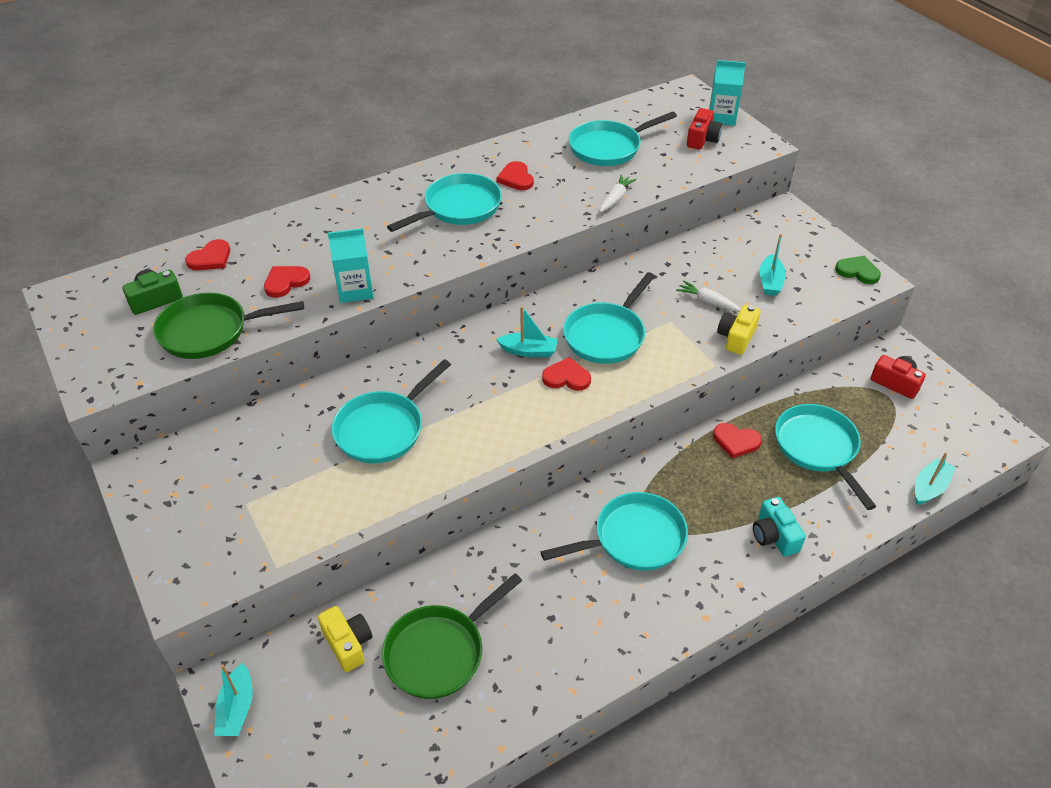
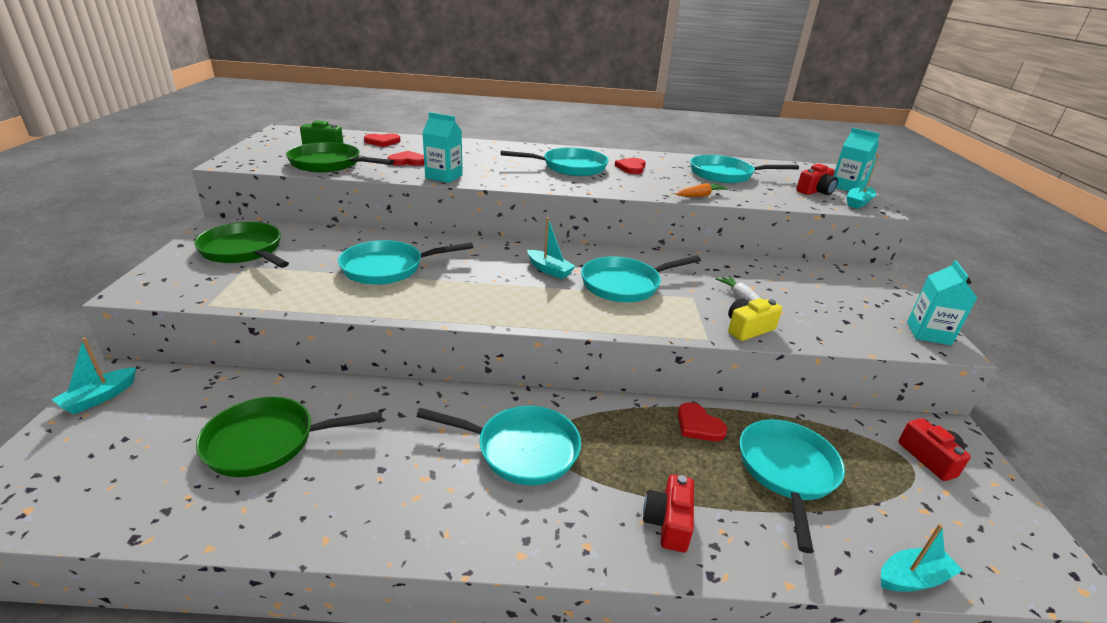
camera: 30 degrees right, 15 degrees down
yellow camera [318,606,372,672] -> none
red heart [542,357,591,391] -> none
white carrot [600,174,637,212] -> orange carrot [676,183,728,197]
turquoise camera [753,497,806,556] -> red camera [643,474,694,552]
turquoise boat [759,234,786,296] -> turquoise boat moved to [846,154,879,209]
green heart [835,256,881,284] -> turquoise carton [907,260,977,345]
none -> green pan [194,222,289,268]

